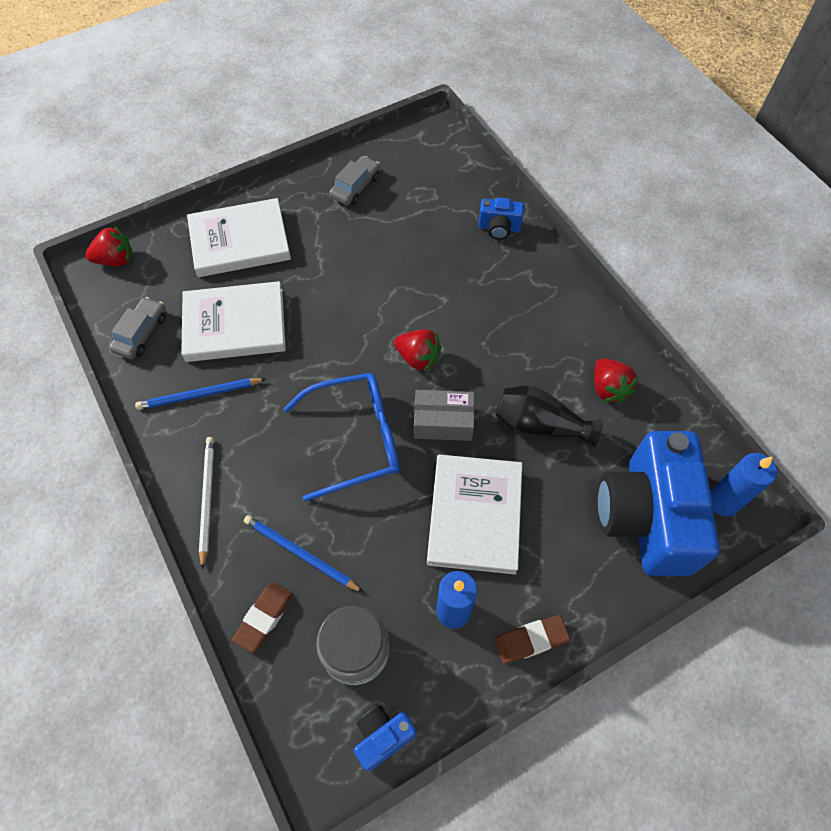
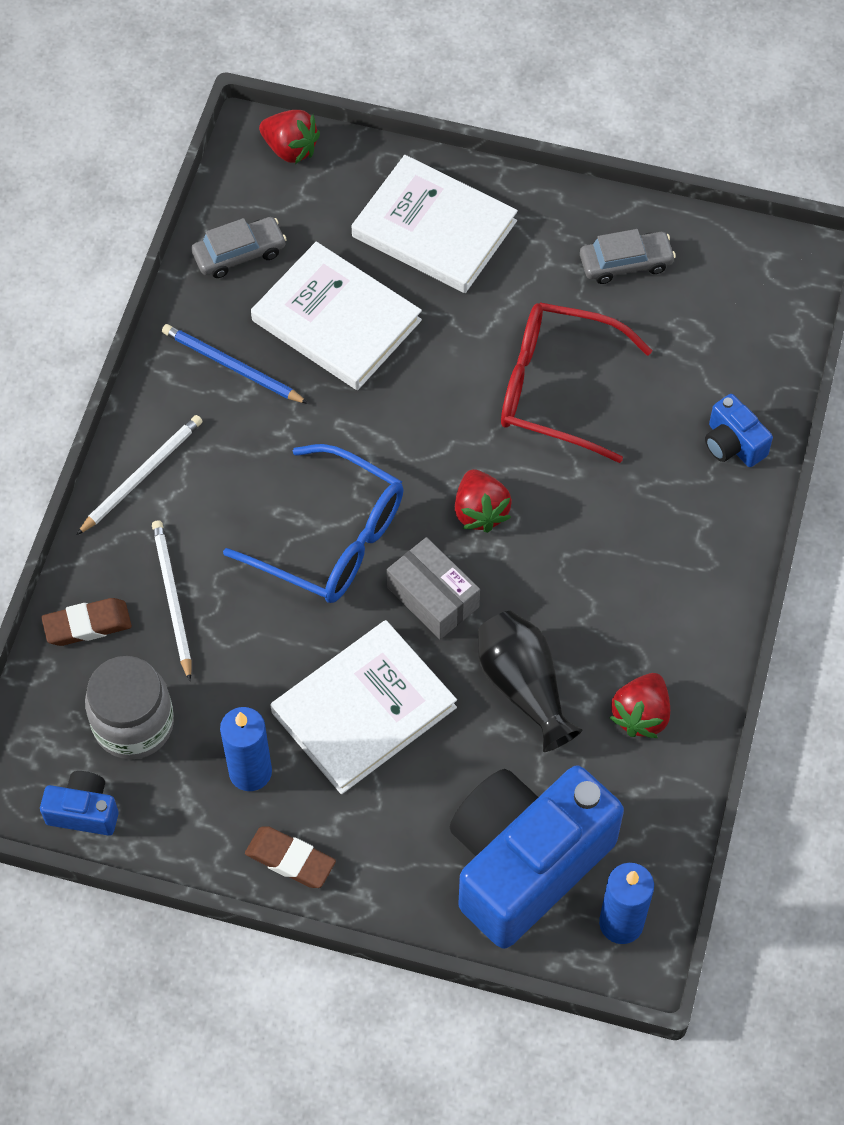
camera: 45 degrees right, 0 degrees up
blue pencil [244,515,364,593] -> white pencil [152,520,192,681]
none -> red glasses [501,302,652,463]

